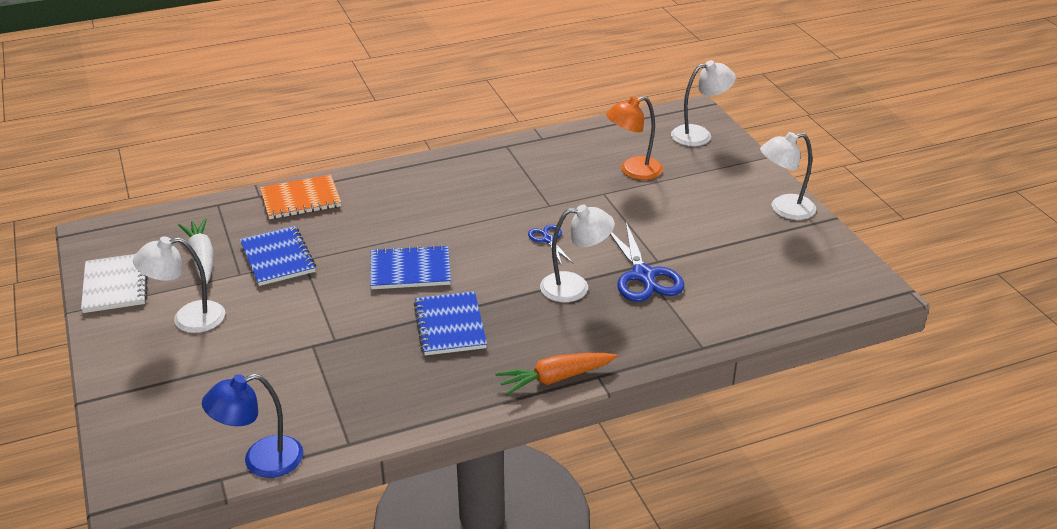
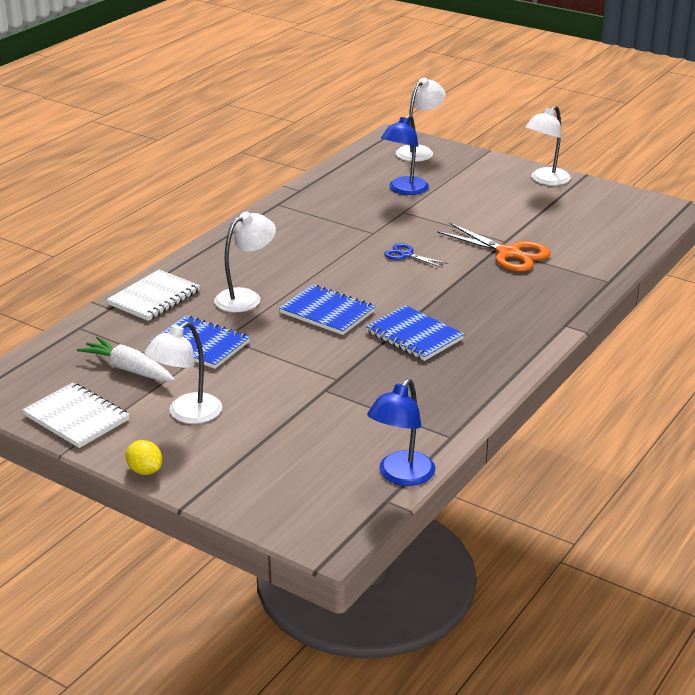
camera: 35 degrees left, 5 degrees down
orange notebook [260,174,341,219] -> white notebook [106,270,200,321]
blue notebook [370,245,451,289] -> blue notebook turned 75 degrees clockwise [279,284,376,335]
orange carrot [495,353,617,395] -> none
white lamp [540,205,615,302] -> white lamp moved to [214,212,276,312]
orange lamp [606,96,663,180] -> blue lamp [381,114,429,195]
blue scissors [610,222,684,302] -> orange scissors [437,223,551,272]
none -> yellow lemon [126,440,162,475]

